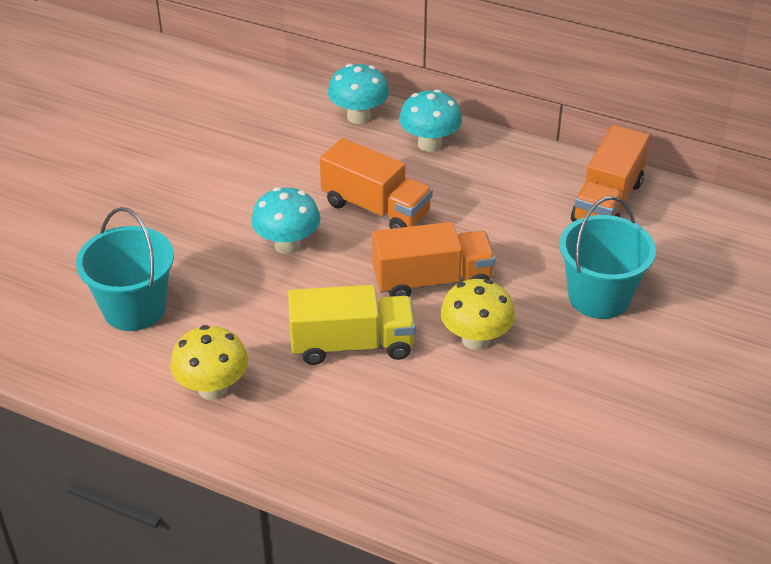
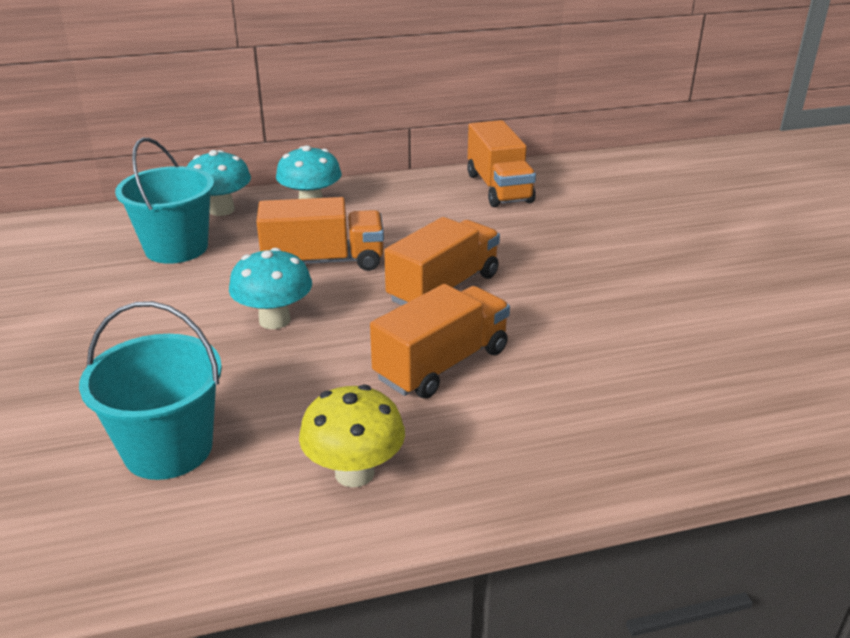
camera: 40 degrees left, 10 degrees down
yellow truck [288,285,416,365] -> orange truck [370,284,510,399]
yellow mushroom [441,279,515,350] -> none
turquoise bucket [559,196,656,319] -> turquoise bucket moved to [115,138,214,264]

